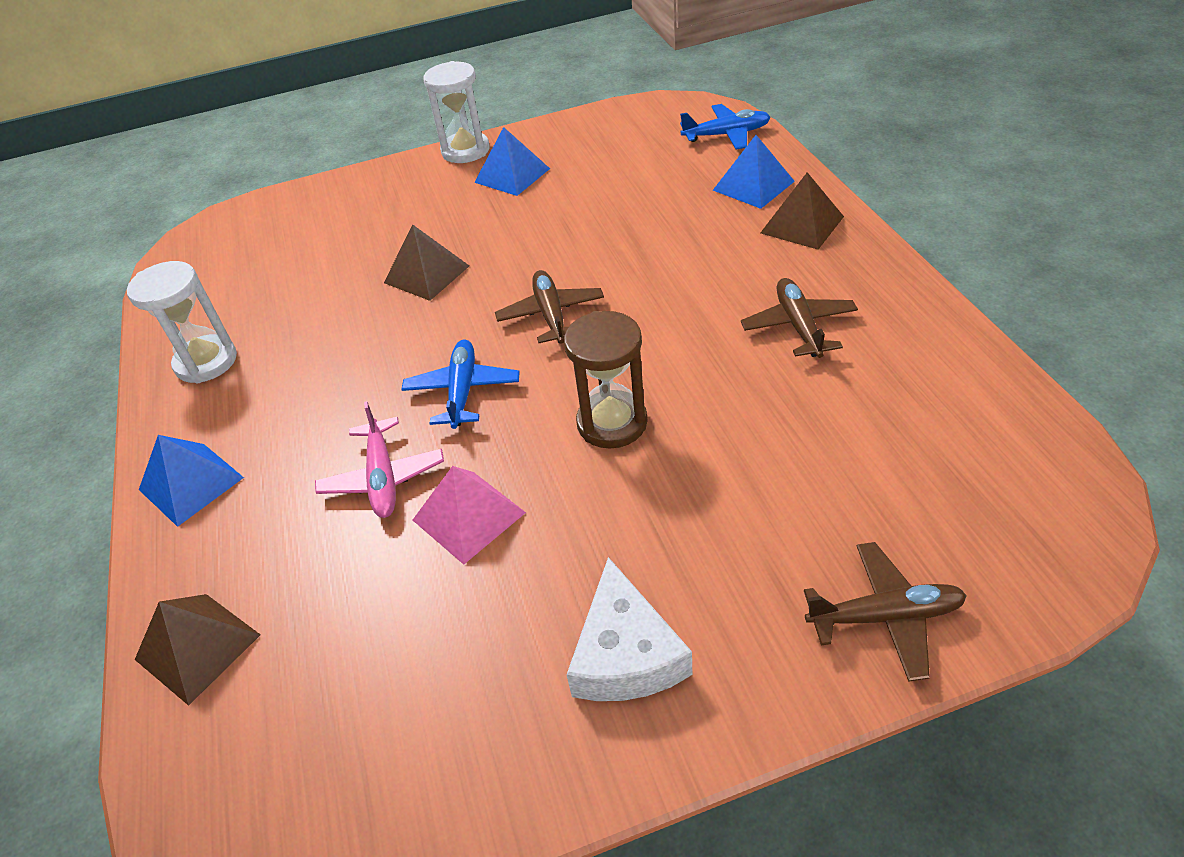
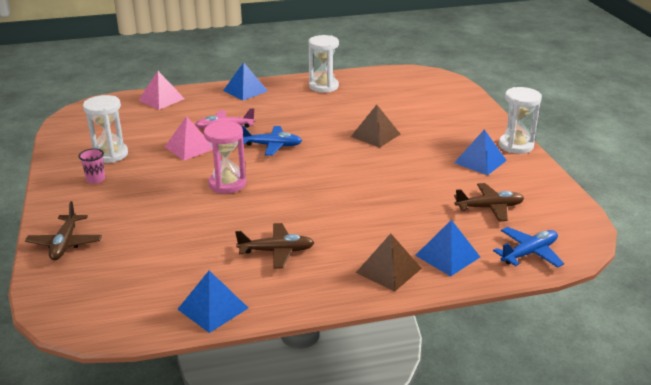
camera: 90 degrees right, 15 degrees down
brown pyramid [135,594,260,706] -> pink pyramid [138,71,185,110]
brown plane [495,270,604,344] -> brown plane moved to [454,183,524,222]
brown hourglass [564,311,648,449] -> pink hourglass [204,121,246,193]
white cheese [566,557,692,701] -> pink cup [78,148,105,184]
blue plane [680,104,771,149] -> blue plane turned 120 degrees counterclockwise [493,227,564,268]
none -> white hourglass [83,95,128,163]
none -> blue pyramid [177,270,248,333]

